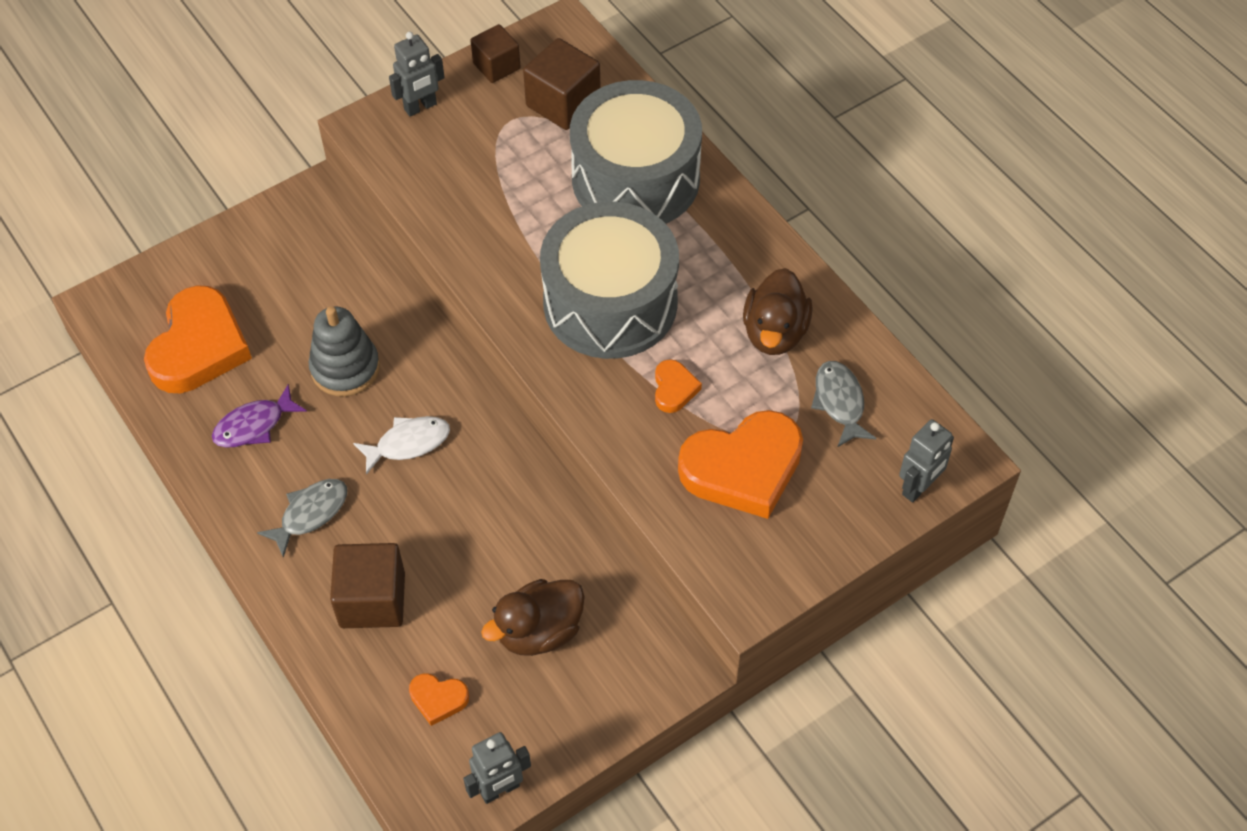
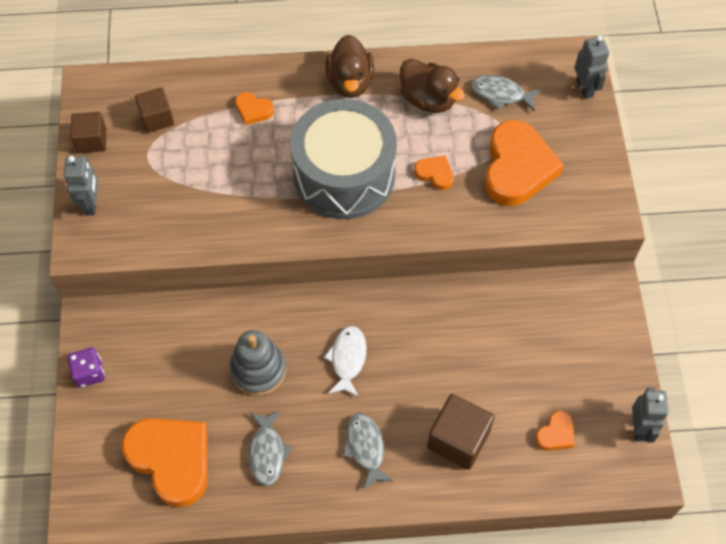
camera: 60 degrees left, 5 degrees up
purple fish [212,384,307,448] -> grey fish [248,411,292,486]
brown duck [481,579,585,656] -> brown duck moved to [325,35,374,98]
brown cube [523,38,601,130] -> brown cube [135,87,174,133], size x0.66
grey drum [570,80,702,224] -> orange heart [235,92,274,125]
none -> purple dice [67,348,105,388]

